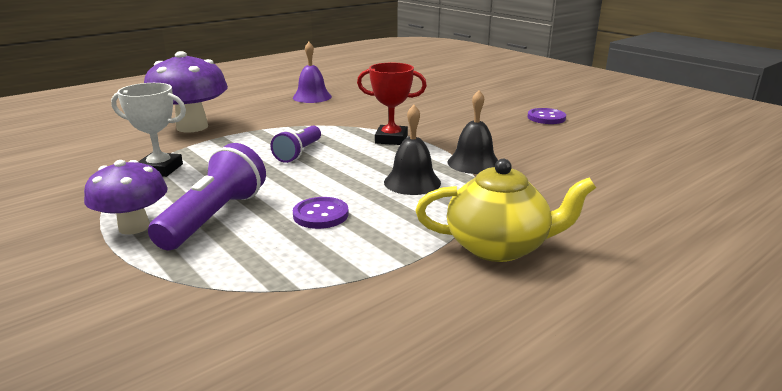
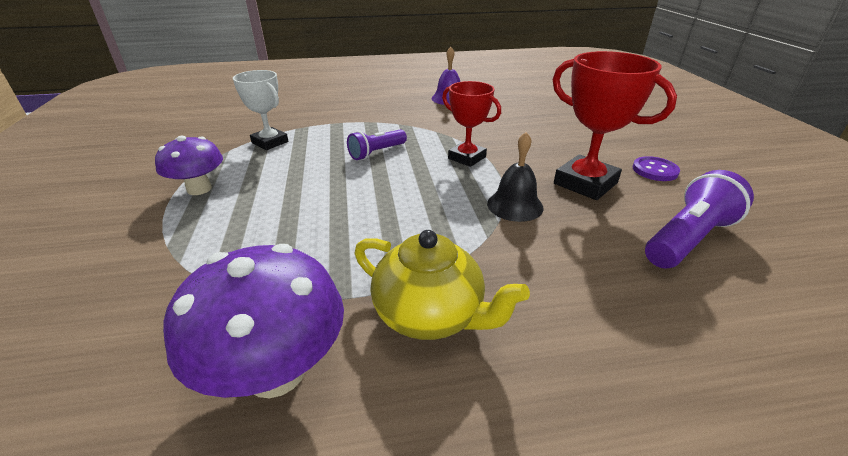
camera: 30 degrees right, 10 degrees up
purple mushroom [144,51,228,132] -> purple mushroom moved to [163,244,344,398]
purple flashlight [148,143,266,250] -> purple flashlight moved to [645,170,754,268]
purple button [293,197,349,229] -> none
black bell [384,105,441,195] -> none
none -> red trophy [552,51,677,200]

